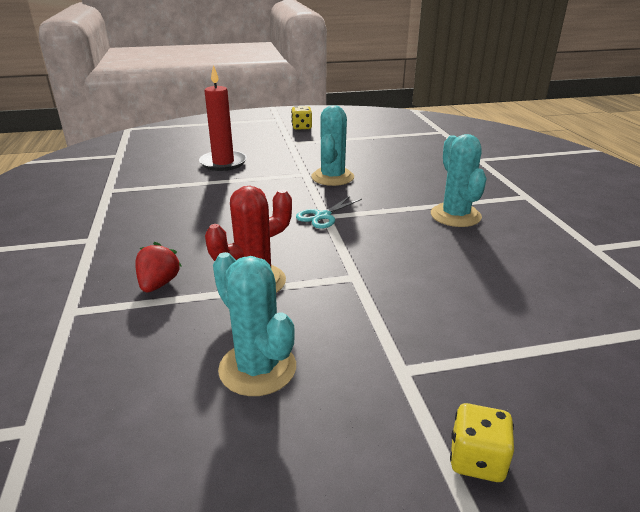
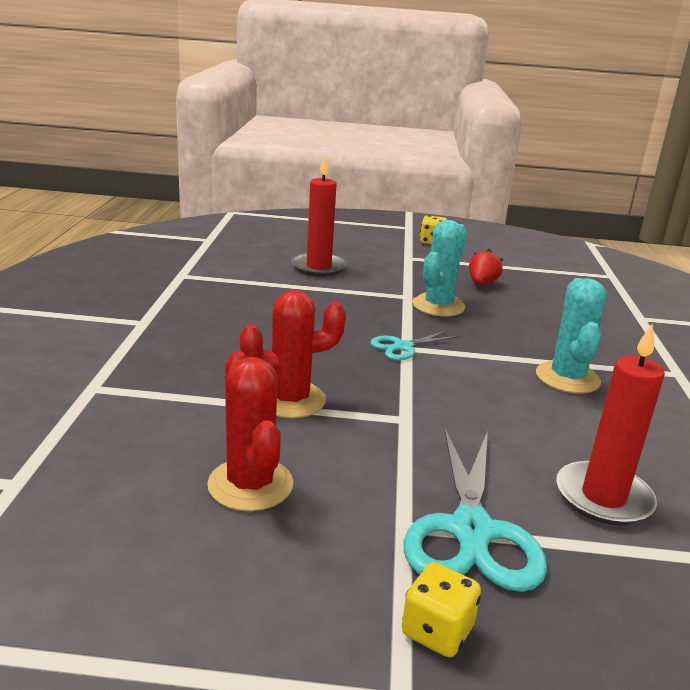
camera: 15 degrees right, 5 degrees down
red strawberry [135,242,182,292] -> red strawberry moved to [469,249,503,285]
turquoise cactus [213,252,296,396] -> red cactus [207,351,294,511]
none -> turquoise scissors [404,429,547,592]
none -> red candle [556,324,665,525]

